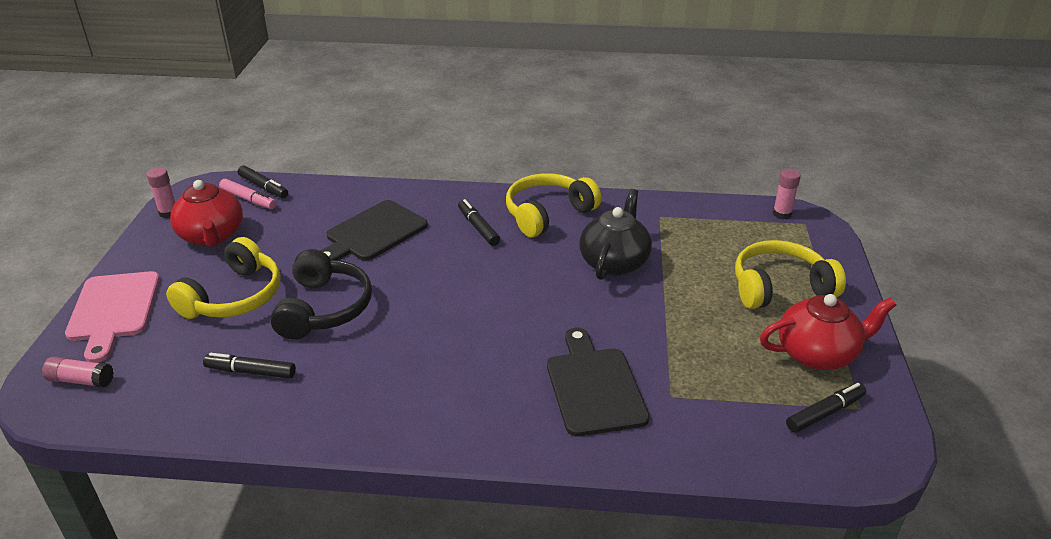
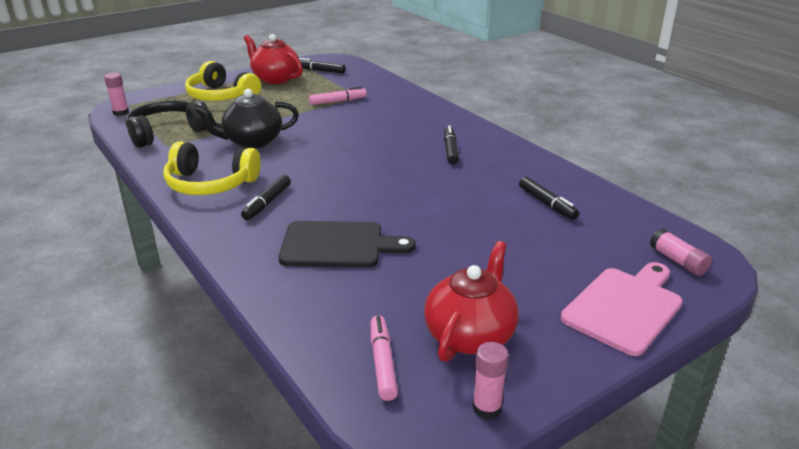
camera: 130 degrees left, 5 degrees down
yellow headphones [166,237,281,319] -> none
black marker [238,165,288,198] -> black marker moved to [444,126,459,164]
black headphones [270,249,372,340] -> black headphones moved to [125,100,208,148]
black cutting board [547,328,650,436] -> none
none -> pink marker [309,87,367,105]

